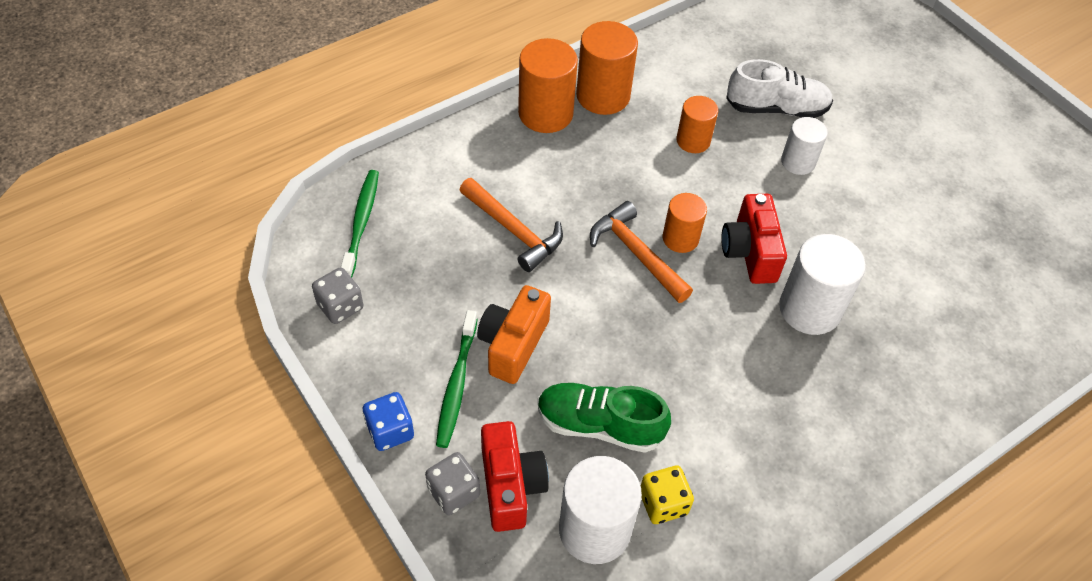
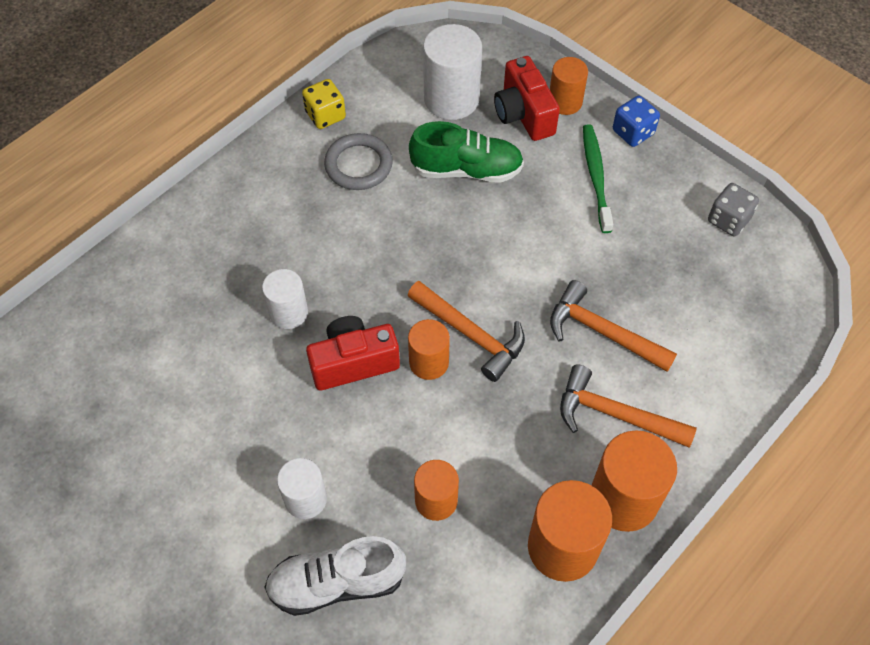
camera: 170 degrees right, 5 degrees up
green toothbrush [341,170,379,278] -> none
grey dice [425,452,480,515] -> orange cylinder [550,57,588,115]
orange camera [477,285,551,384] -> none
yellow dice [641,466,694,524] -> yellow dice moved to [302,79,346,129]
red camera [721,194,787,284] -> red camera turned 90 degrees counterclockwise [306,316,400,390]
white cylinder [779,234,866,335] -> white cylinder [262,269,308,329], size x0.62
none -> grey ring [324,133,393,190]
none -> orange hammer [560,365,697,448]

